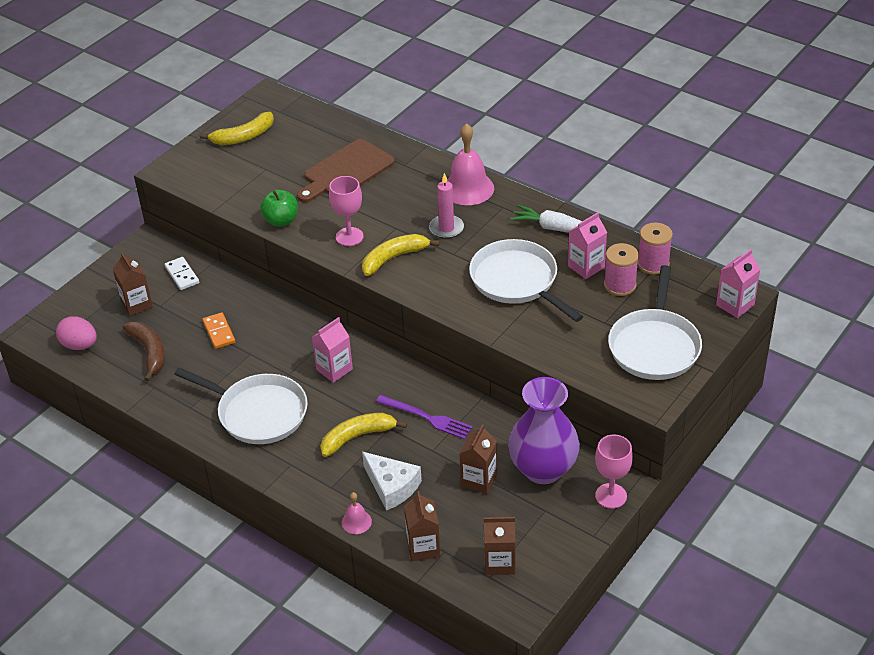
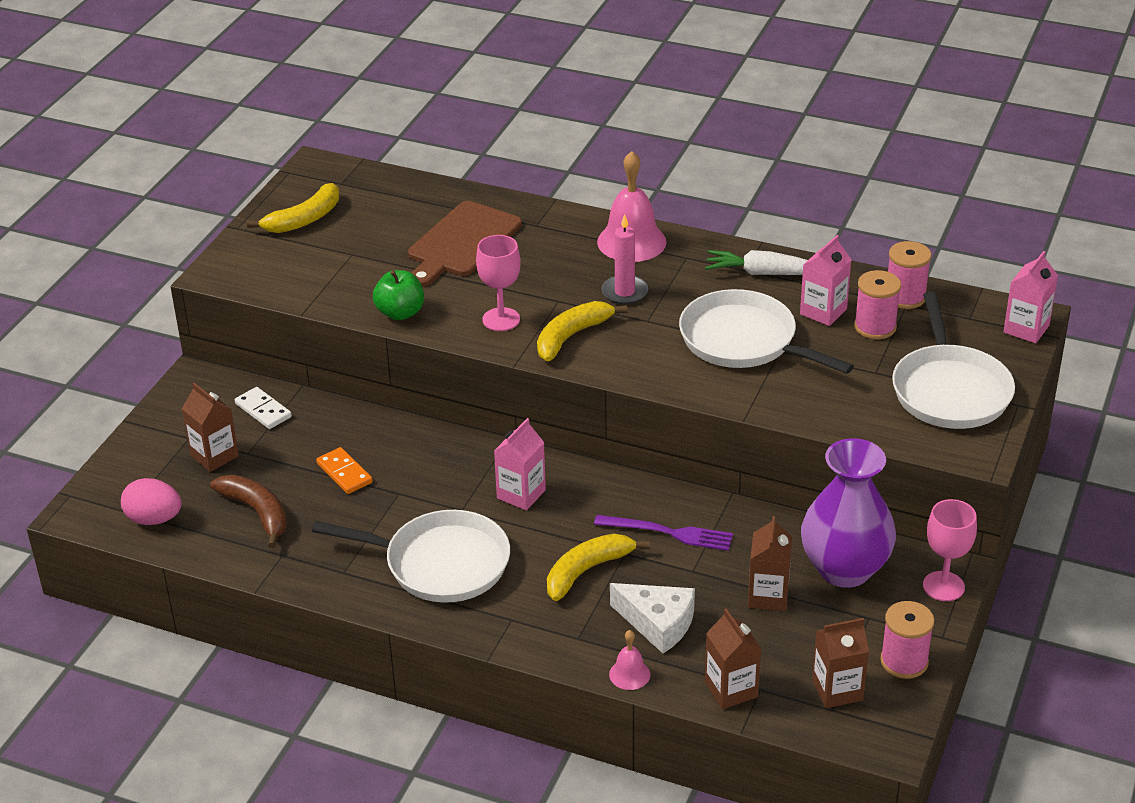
camera: 15 degrees left, 5 degrees down
none -> pink spool [880,601,934,679]

